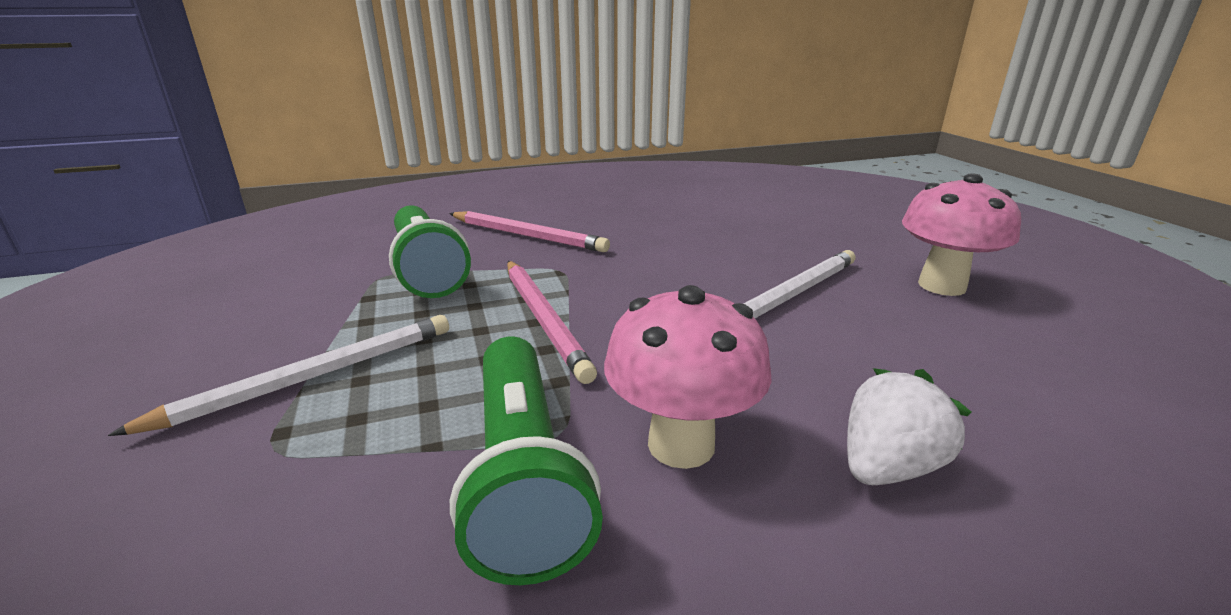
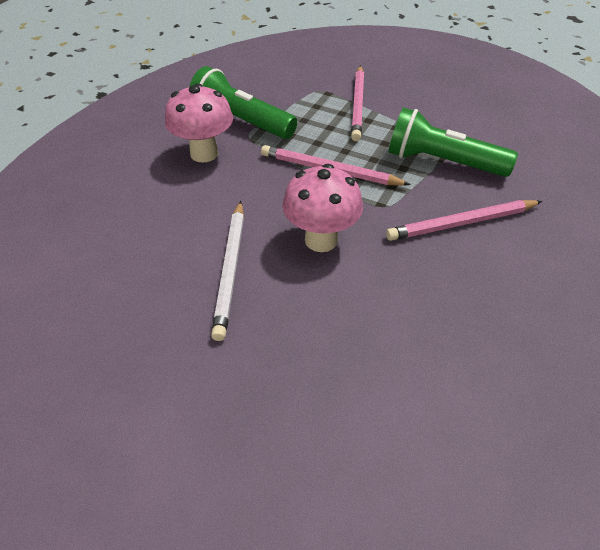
camera: 135 degrees right, 20 degrees up
white pencil [108,315,449,436] -> pink pencil [351,66,364,141]
white strawberry [847,368,972,485] -> none
pink mushroom [902,173,1021,296] -> pink mushroom moved to [282,164,363,252]

